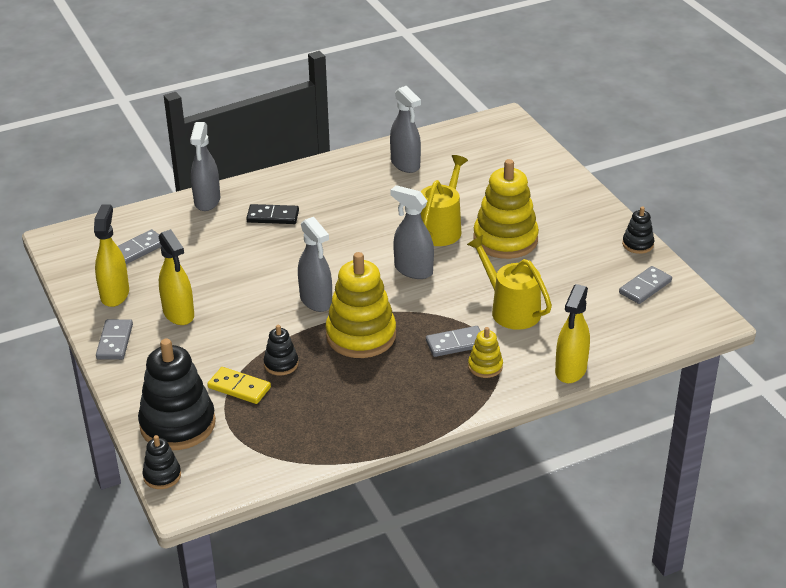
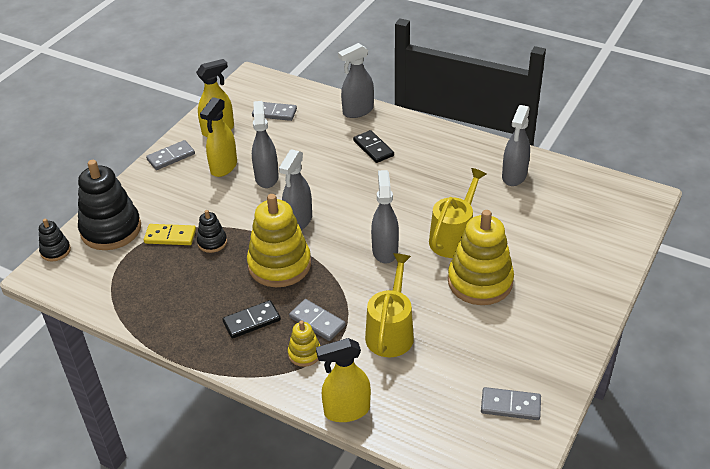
camera: 55 degrees right, 5 degrees up
yellow domino [207,367,271,404] -> yellow domino turned 75 degrees counterclockwise [144,224,196,245]
yellow watering can [421,155,468,246] -> yellow watering can turned 45 degrees counterclockwise [429,168,486,258]
black stacking toy [622,206,654,254] -> none
none -> black domino [222,300,281,339]
none -> grey spray bottle [252,101,279,188]

